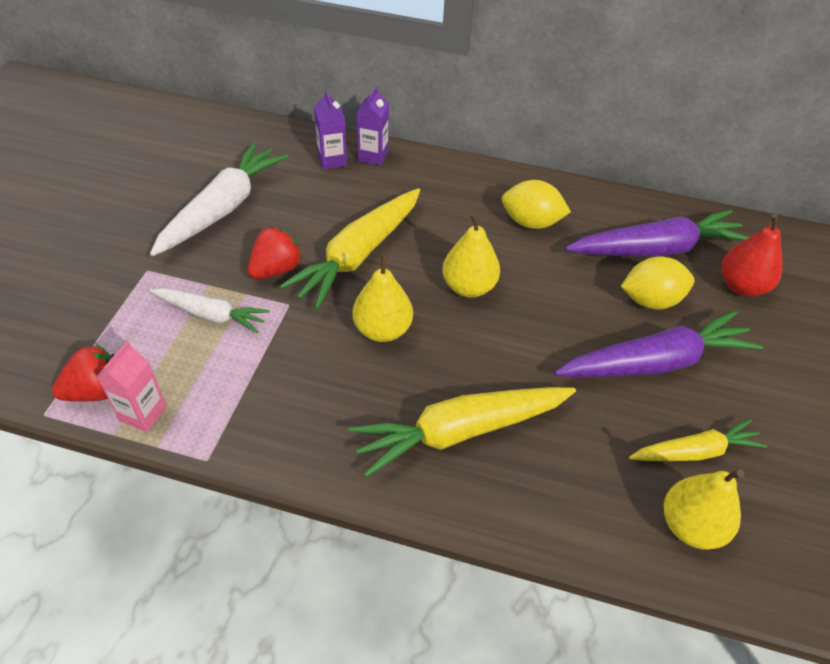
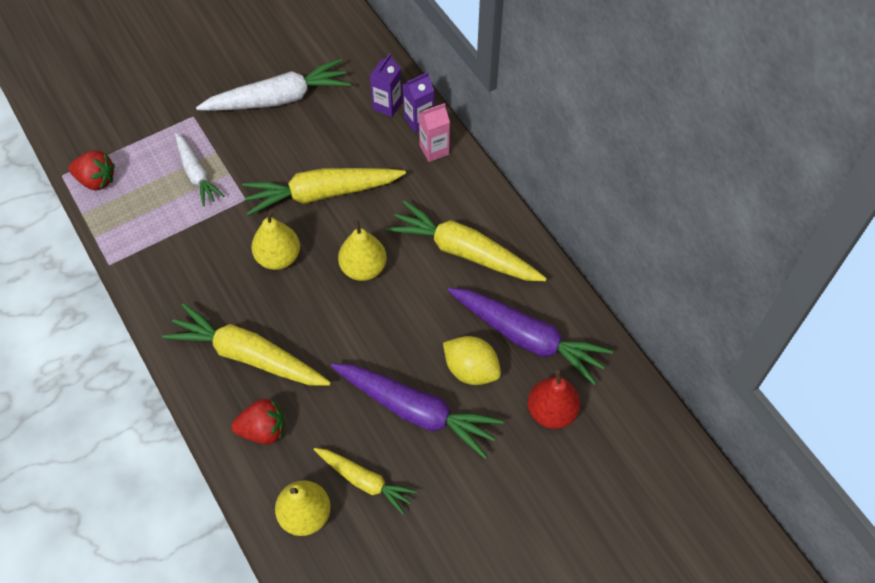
camera: 45 degrees right, 10 degrees up
pink carton [96,341,167,432] -> pink carton moved to [419,103,450,162]
red strawberry [247,226,303,279] -> red strawberry moved to [231,399,285,445]
yellow lemon [502,180,571,229] -> yellow carrot [386,200,547,281]

